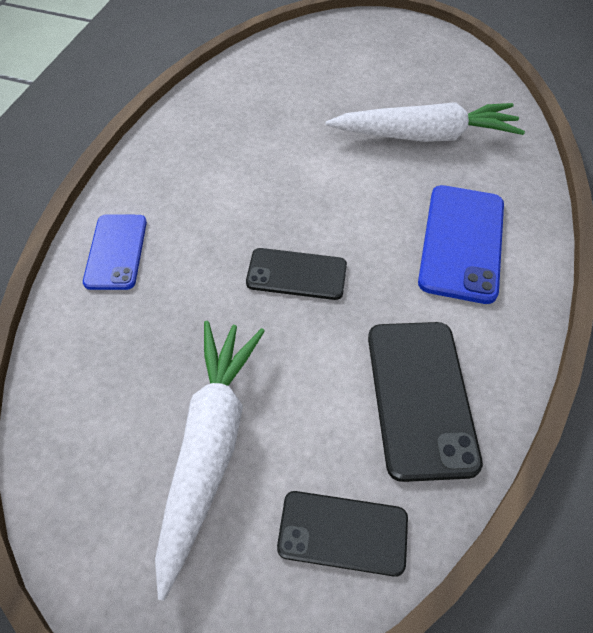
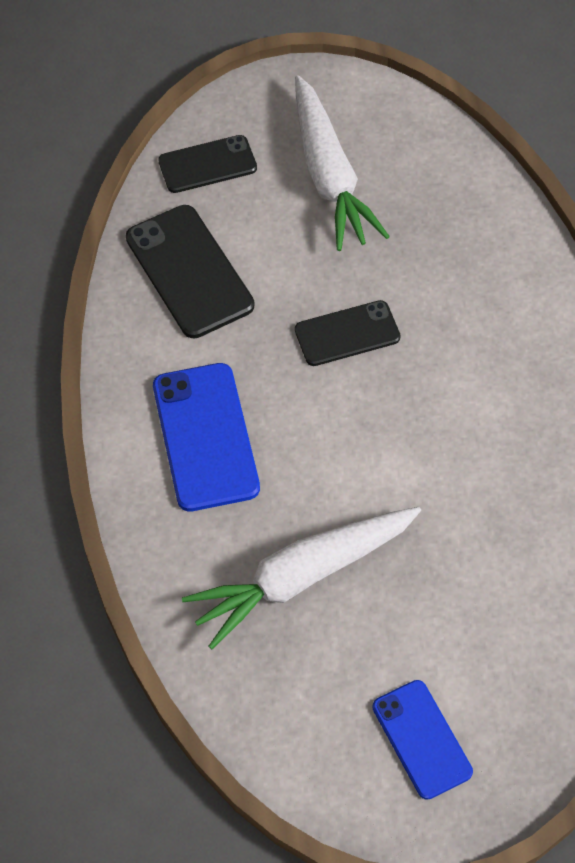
camera: 155 degrees right, 5 degrees up
blue phone [83,214,147,290] -> blue phone moved to [372,680,473,800]

